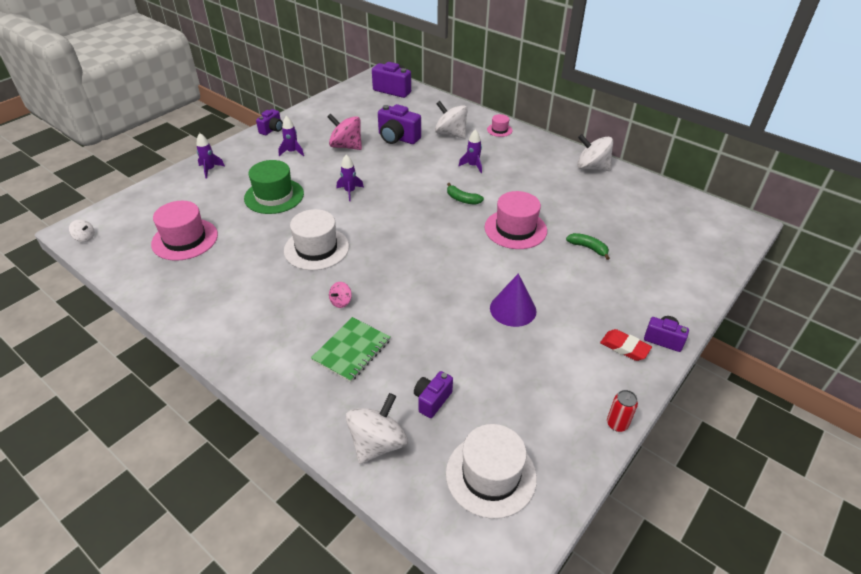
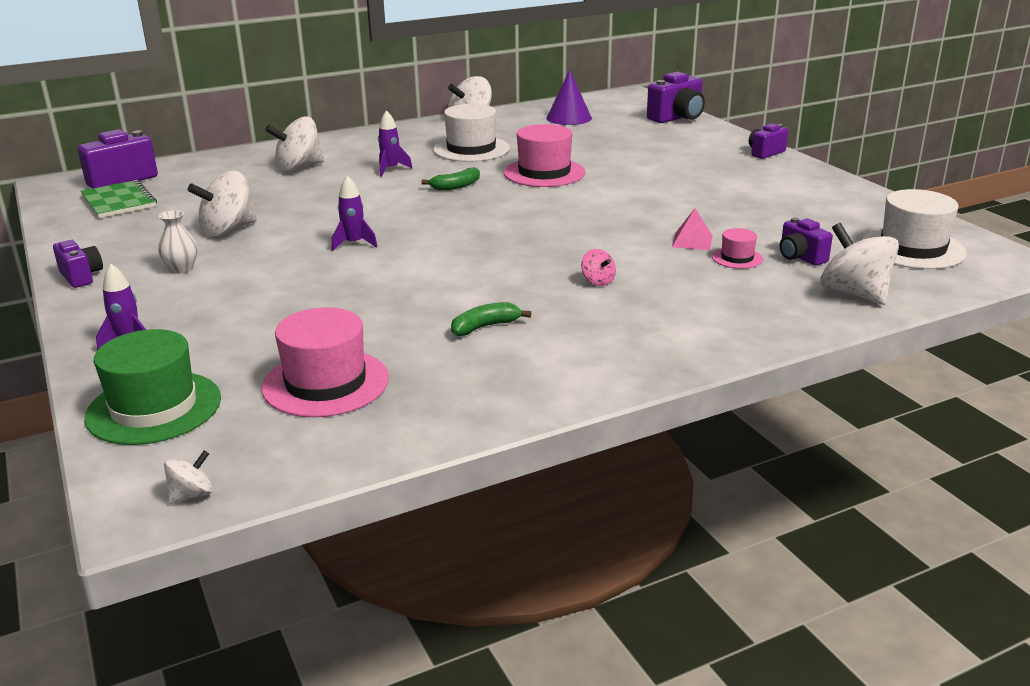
camera: 65 degrees left, 15 degrees down
green hat [244,160,304,214] -> green hat moved to [84,329,221,445]
purple rocket [278,116,304,157] -> white vase [158,210,198,274]
white hat [284,209,349,270] -> white hat moved to [433,104,510,162]
green notebook [311,317,391,382] -> green notebook moved to [80,180,157,218]
pink spinning top [327,113,362,150] -> white spinning top [188,171,257,237]
purple camera [378,104,421,144] -> purple camera moved to [647,72,705,123]
pink hat [487,114,513,137] -> pink hat moved to [712,228,763,269]
purple cone [490,273,537,327] -> purple cone moved to [546,70,592,125]
green banana [566,233,610,260] -> green banana moved to [451,302,531,336]
red eraser [600,329,652,361] -> none
red can [607,390,638,432] -> none
none -> pink pyramid [672,208,713,250]

